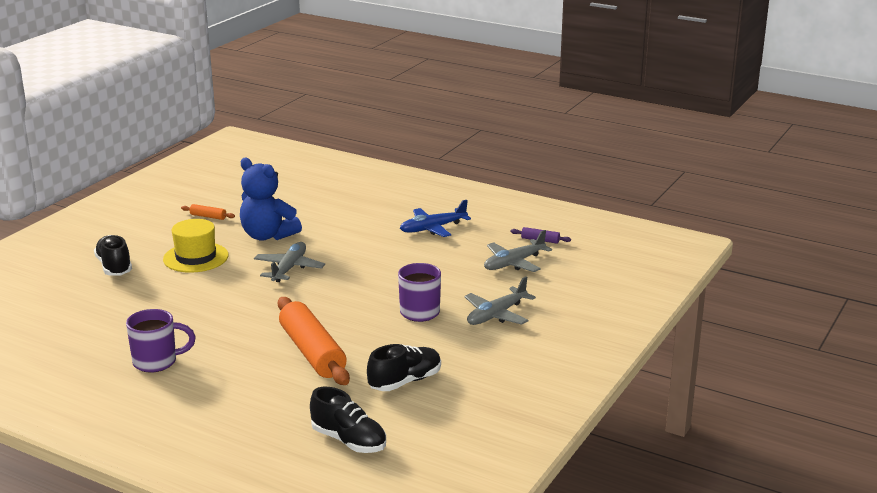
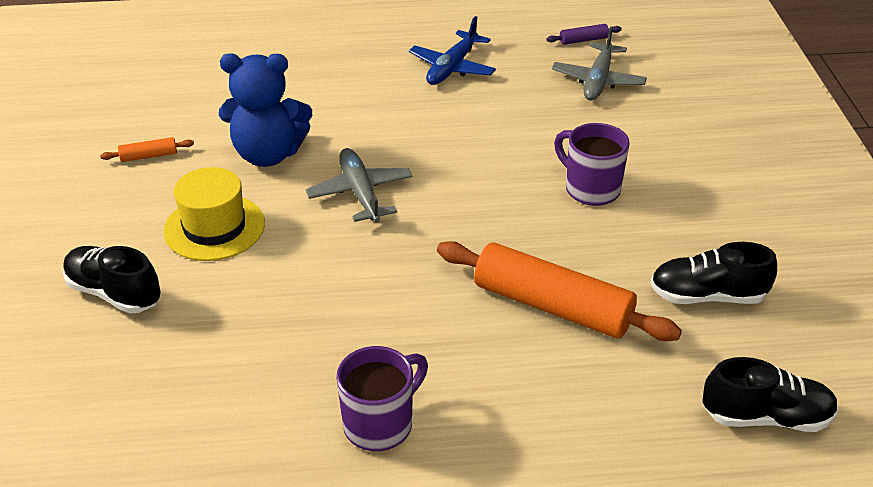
camera: 35 degrees left, 15 degrees up
black shoe [367,344,441,391] -> black shoe turned 105 degrees counterclockwise [650,242,777,304]
grey plane [464,277,536,325] -> none

